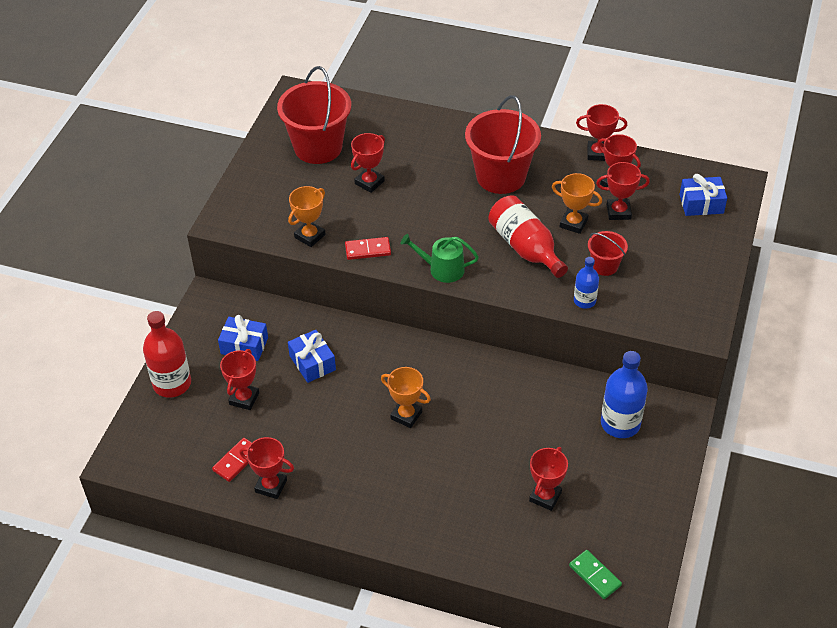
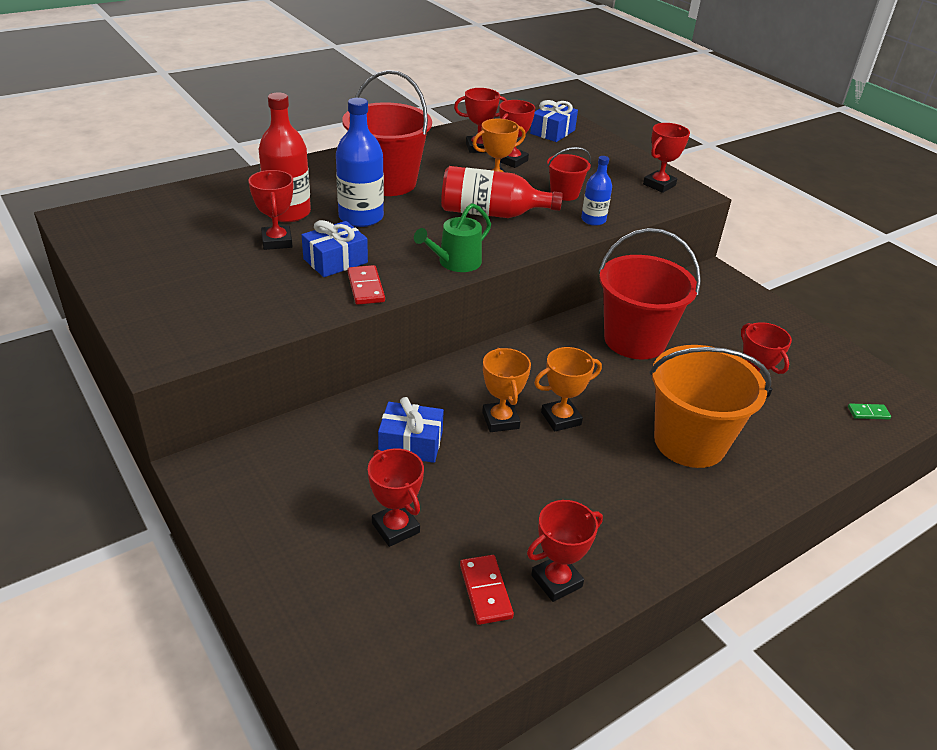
camera: 55 degrees left, 10 degrees down
red bottle [143,311,191,398] -> red bottle moved to [259,92,311,222]
blue gift [218,315,268,361] -> blue gift moved to [302,220,368,277]
red bucket [277,66,351,164] -> red bucket moved to [599,228,701,359]
orange trophy [288,186,326,247] -> orange trophy moved to [482,348,531,432]
red domino [345,237,391,260] -> red domino turned 45 degrees counterclockwise [347,265,385,305]
green domino [569,550,622,599] -> green domino [848,404,891,420], size x0.65
red trophy [576,104,627,161] -> red trophy moved to [643,123,690,193]
blue bottle [601,351,648,438] -> blue bottle moved to [336,98,384,227]
none -> orange bucket [649,345,771,468]

